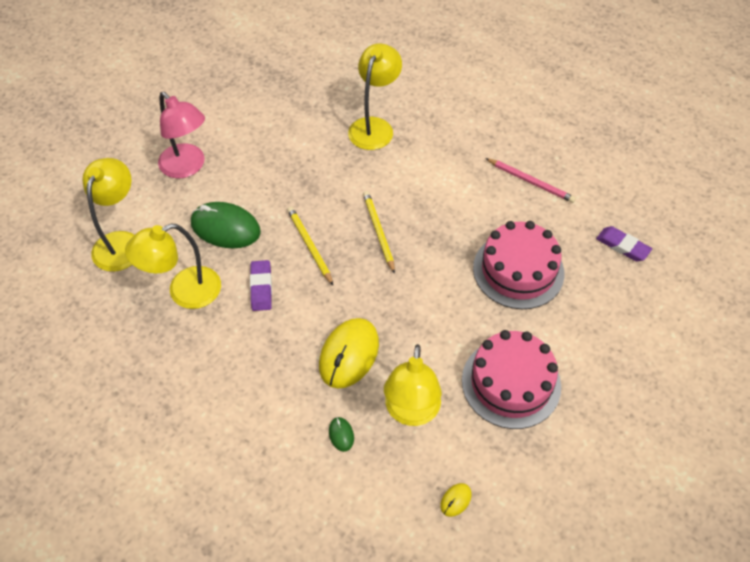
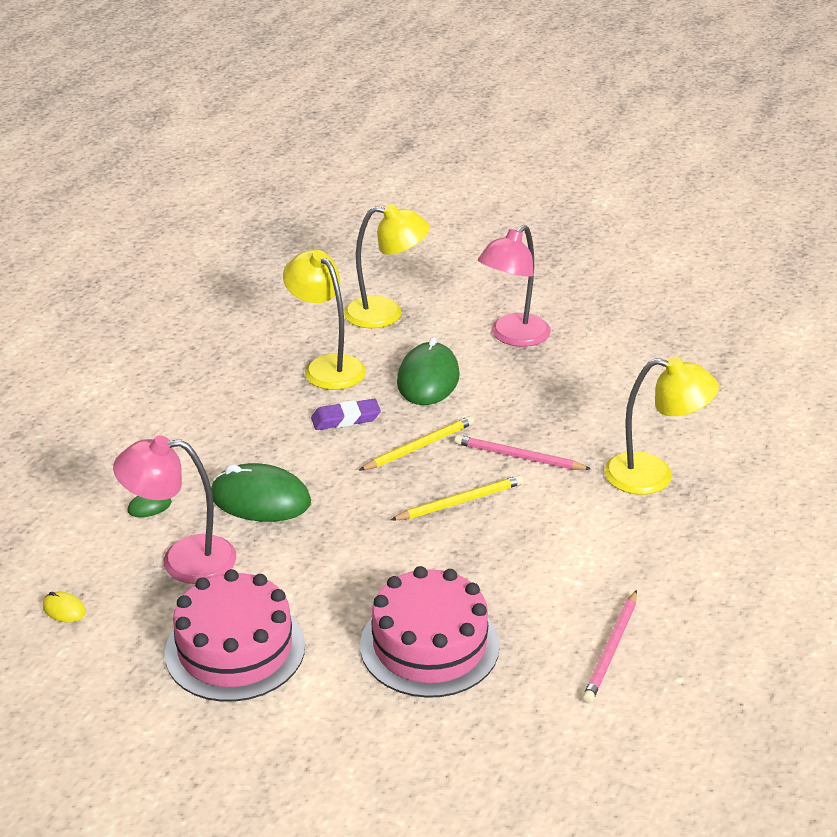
camera: 80 degrees right, 20 degrees down
yellow mouse [319,318,379,388] -> green mouse [211,463,311,522]
yellow lamp [384,344,442,426] -> pink lamp [113,435,236,584]
purple eraser [596,226,652,261] -> none
none -> pink pencil [454,435,591,470]

